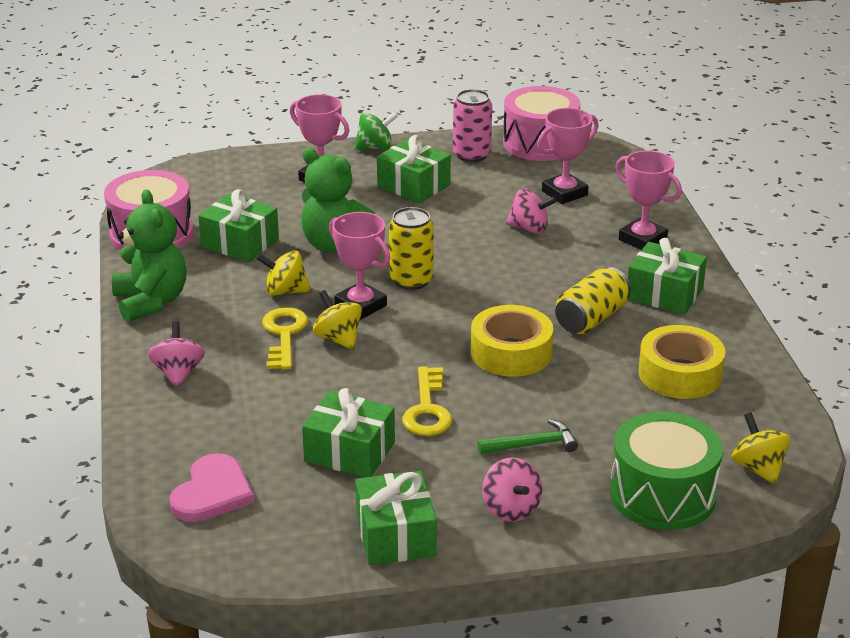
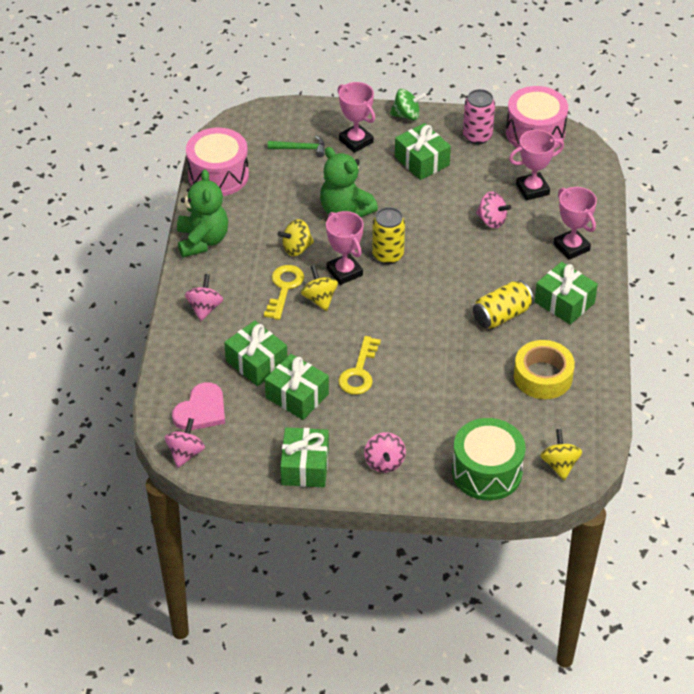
camera: 15 degrees right, 15 degrees up
green gift [198,189,279,262] -> green gift moved to [224,321,287,386]
yellow spinning top [256,250,311,296] -> yellow spinning top turned 45 degrees counterclockwise [278,219,314,256]
yellow tape [471,305,553,377] -> none
green hammer [477,419,578,454] -> green hammer moved to [268,135,325,157]
none -> pink spinning top [165,418,205,468]

